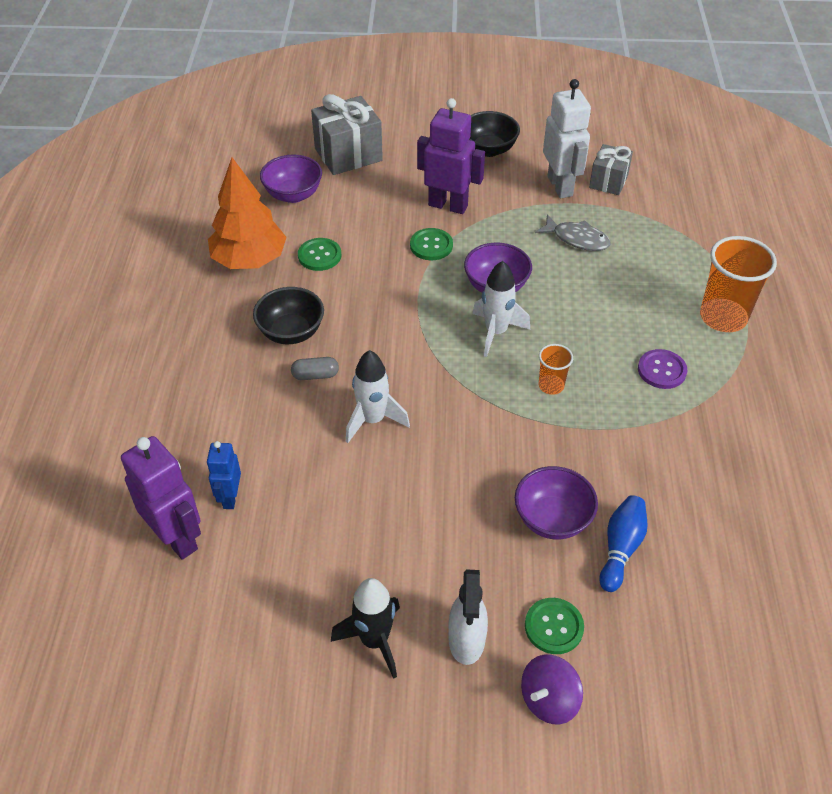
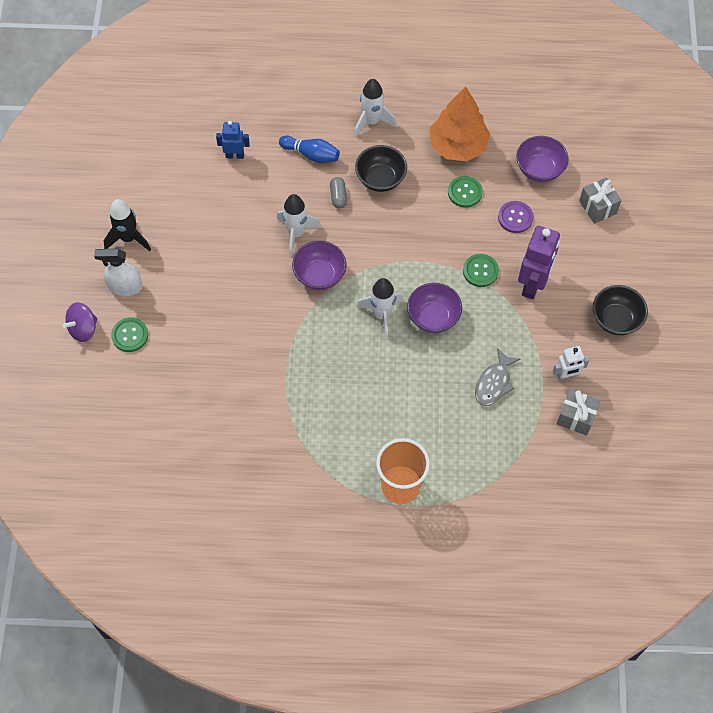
camera: 90 degrees right, 15 degrees up
purple robot [121,436,201,560] -> none
grey gift [311,94,383,175] -> grey gift [579,178,622,224], size x0.62
purple bowl [515,466,598,540] -> purple bowl moved to [292,241,346,290]
purple spinning top [521,654,583,724] -> purple spinning top turned 90 degrees counterclockwise [63,302,97,342]
orange cup [539,344,573,395] -> none
white robot [543,79,591,198] -> white robot [553,346,589,381], size x0.58
blue bowling pin [599,495,648,592] -> blue bowling pin moved to [279,135,340,163]
purple button [638,349,687,389] -> purple button moved to [498,201,534,233]
none -> white rocket [354,79,397,138]

